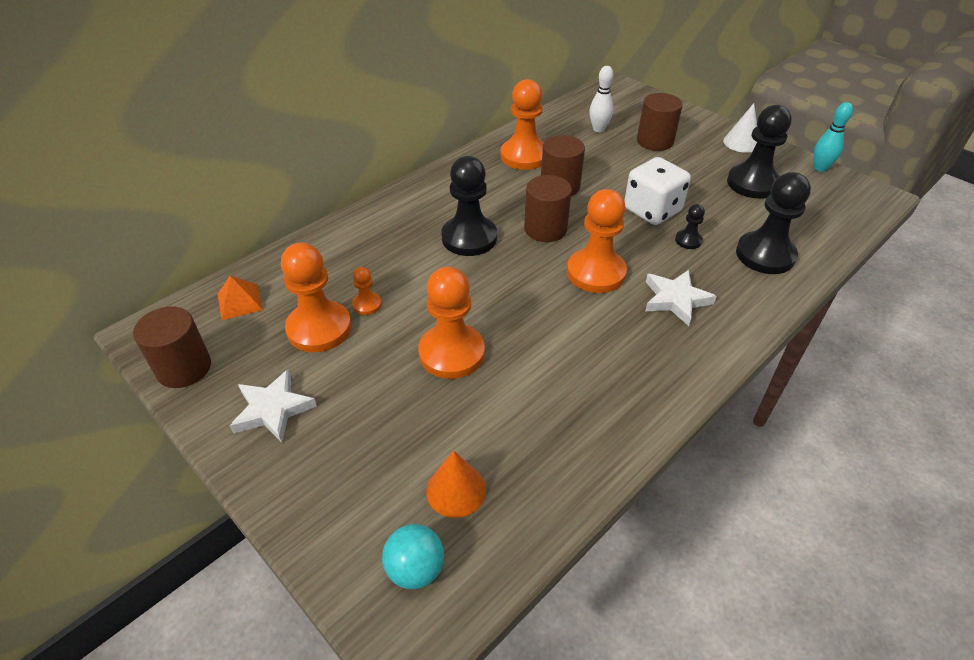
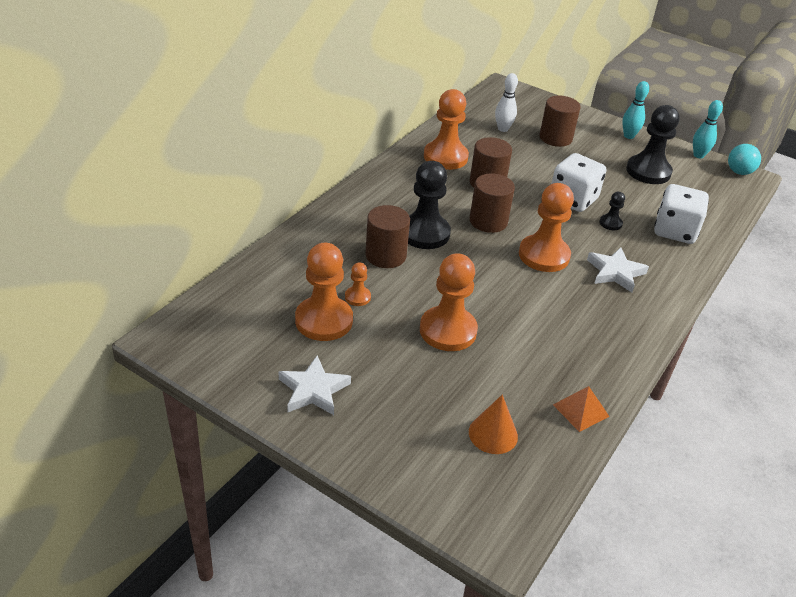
camera: 15 degrees left, 5 degrees down
brown cylinder [133,307,211,388] -> brown cylinder moved to [365,205,410,268]
orange pyramid [218,276,263,320] -> orange pyramid moved to [553,386,610,432]
turquoise ball [382,524,444,589] -> turquoise ball moved to [728,144,761,175]
white cone [723,103,757,153] -> turquoise bowling pin [622,81,649,139]
black pawn [736,172,811,274] -> white dice [654,184,709,244]

